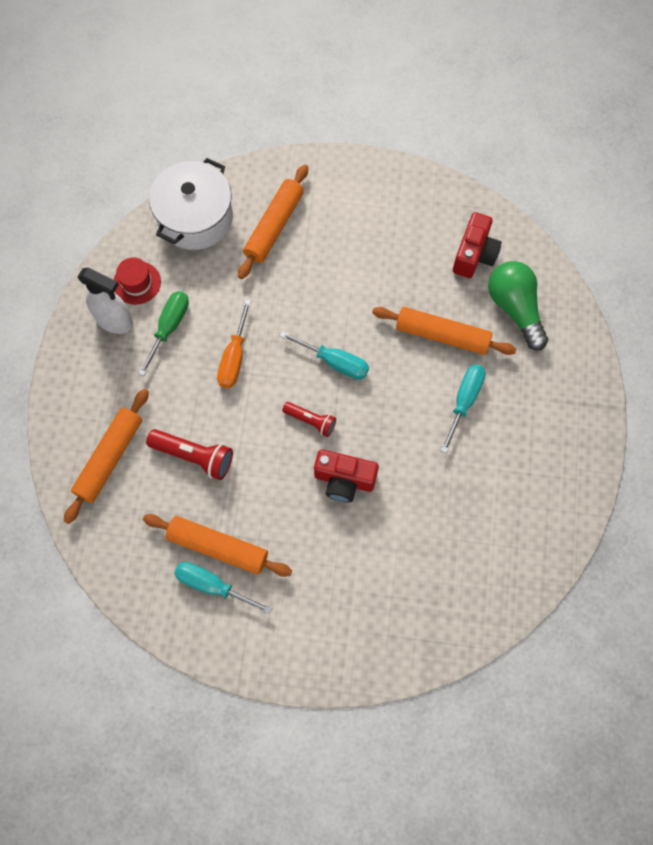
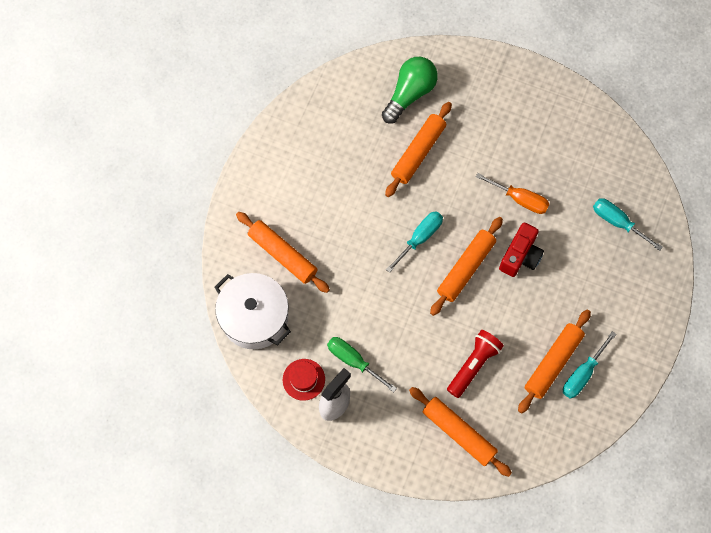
camera: 75 degrees left, 0 degrees up
orange screwdriver [217,299,251,388] -> orange screwdriver moved to [476,173,549,214]
red flashlight [282,402,336,437] -> orange rolling pin [430,217,503,316]
turquoise screwdriver [441,364,486,453] -> turquoise screwdriver moved to [593,198,663,251]
red camera [453,212,502,278] -> none
green light bulb [488,261,548,351] -> green light bulb turned 135 degrees clockwise [382,57,438,124]

